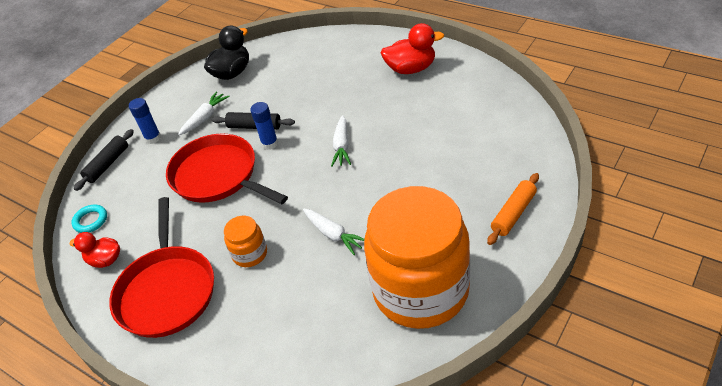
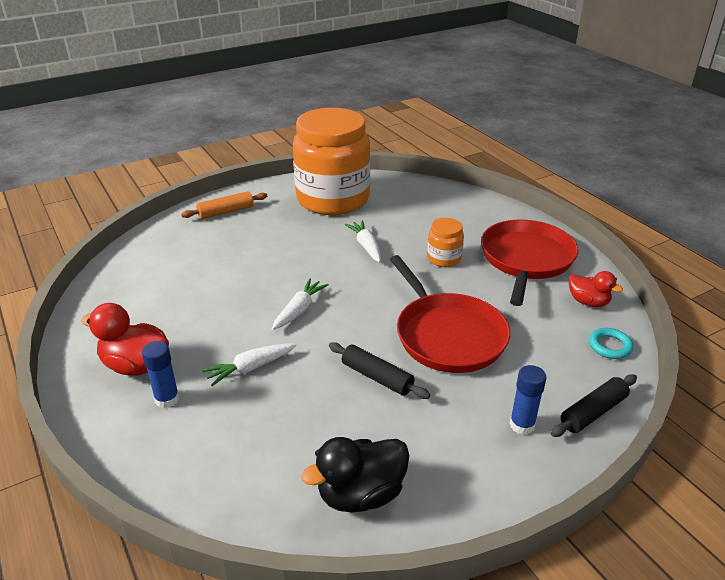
camera: 160 degrees left, 10 degrees down
white carrot [178,92,230,135] -> white carrot moved to [202,343,297,386]
blue glue stick [250,102,278,150] -> blue glue stick moved to [142,341,179,408]

